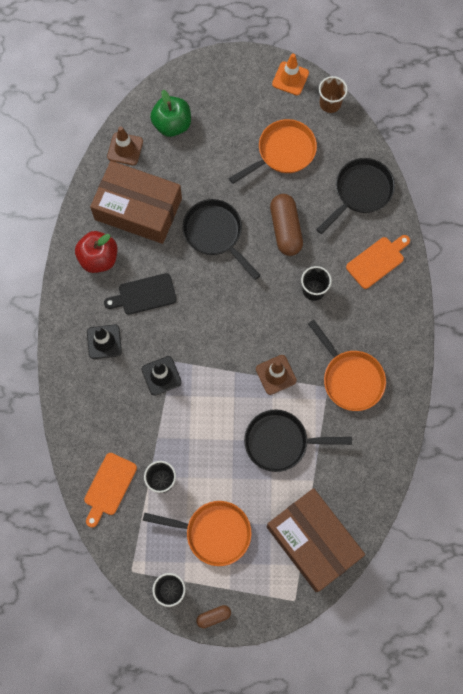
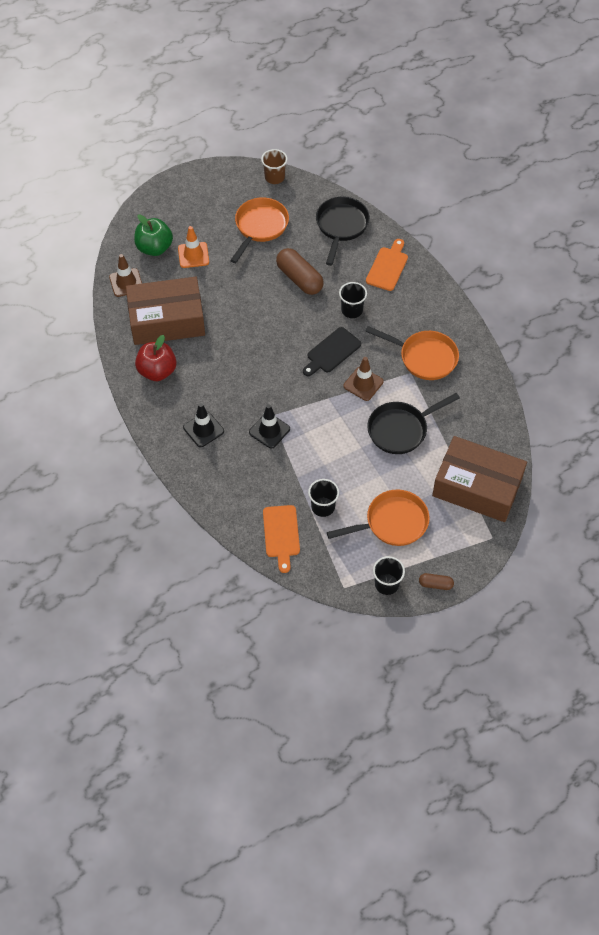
camera: 30 degrees left, 15 degrees down
black cutting board [104,273,177,315] -> black cutting board moved to [303,327,361,376]
black pan [182,199,261,280] -> none
brown capsule [196,605,231,628] -> brown capsule turned 60 degrees clockwise [419,573,454,590]
orange traffic cone [272,53,309,95] -> orange traffic cone moved to [178,226,209,268]

